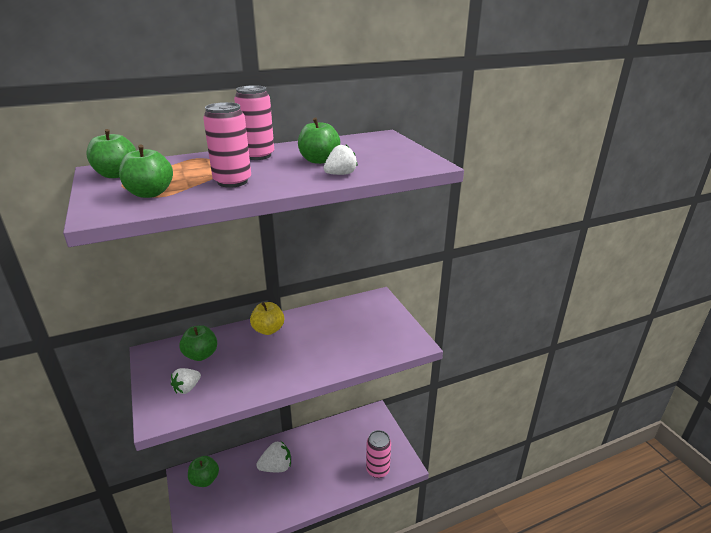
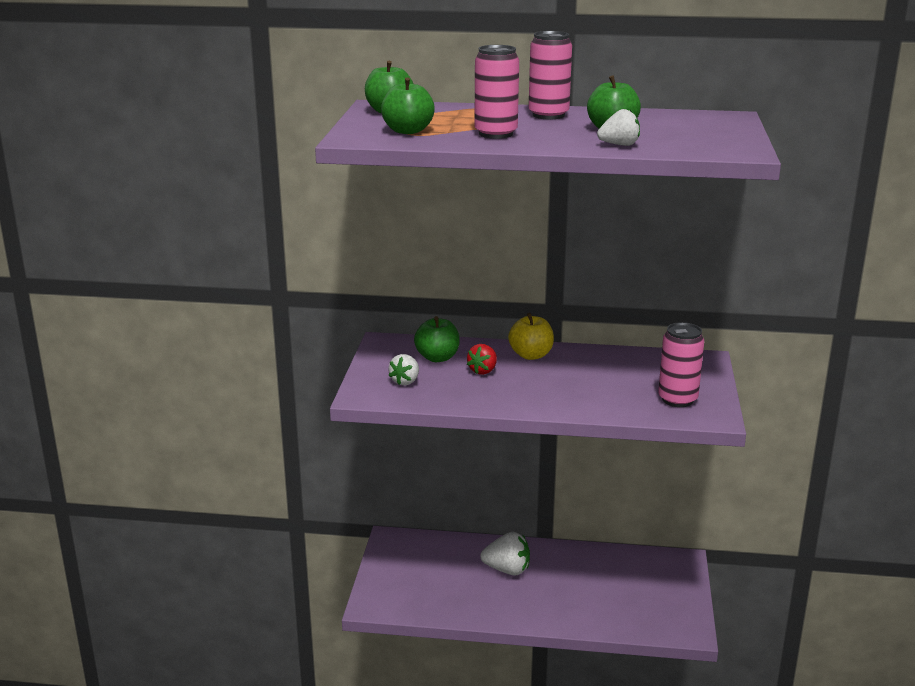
camera: 30 degrees right, 5 degrees down
white strawberry [171,368,201,394] -> white strawberry turned 45 degrees counterclockwise [388,354,419,385]
green apple [188,456,219,487] -> none
pink can [366,430,391,478] -> pink can moved to [658,322,704,407]
none -> red strawberry [467,344,497,375]

